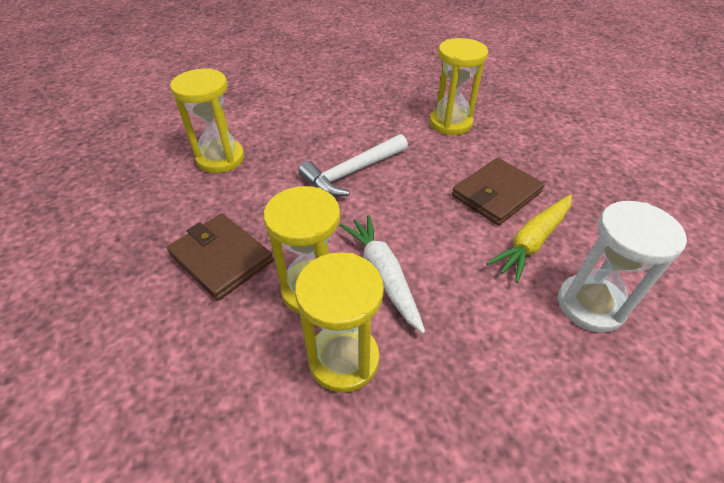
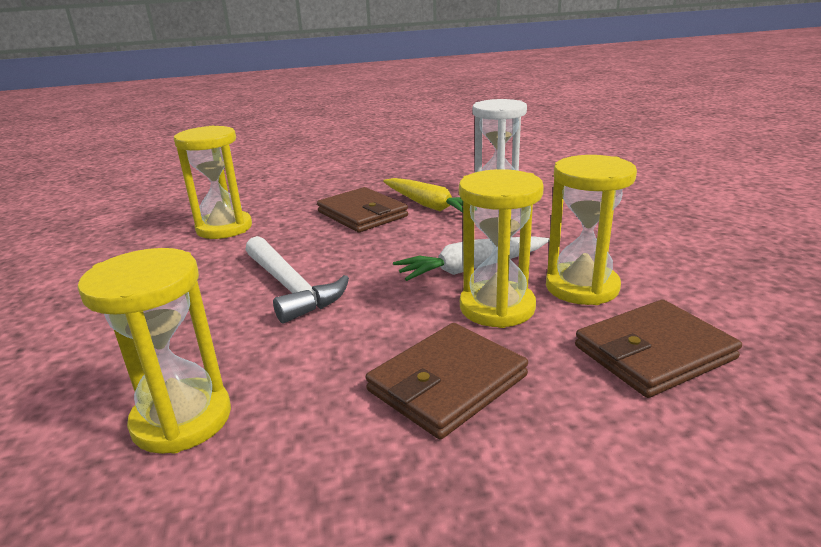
camera: 85 degrees left, 20 degrees down
none -> brown wallet [575,299,742,398]

